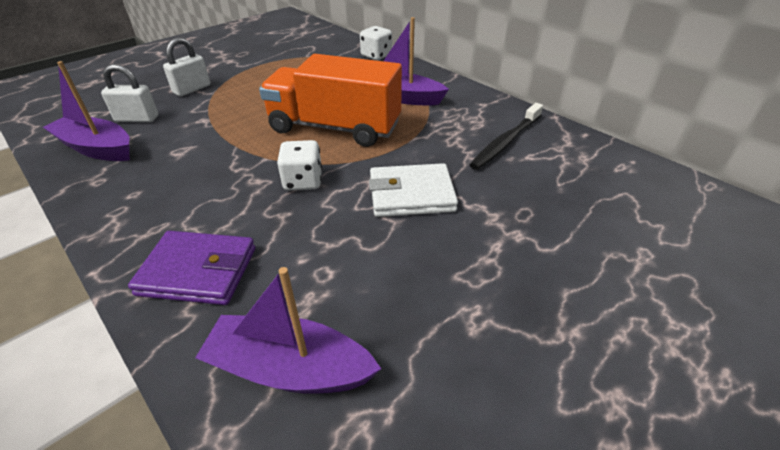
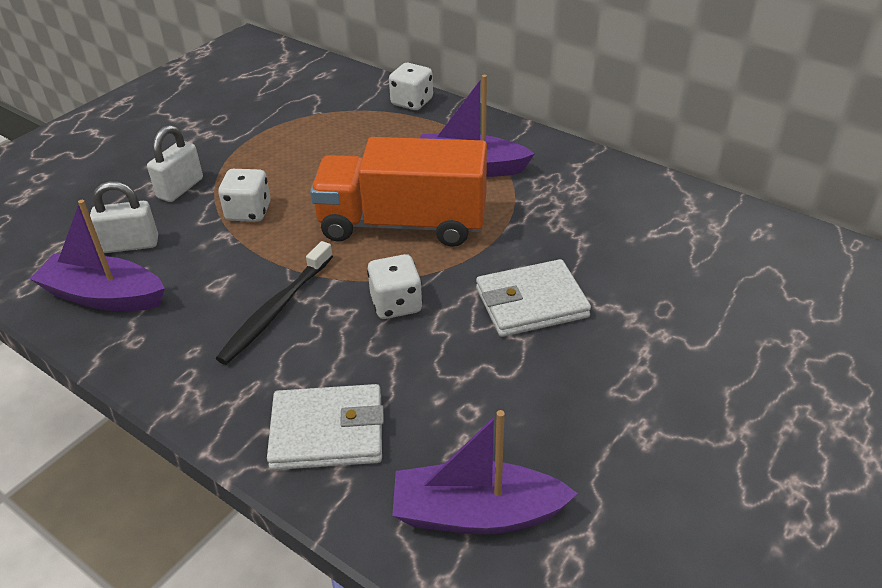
camera: 10 degrees left, 0 degrees up
purple wallet [128,231,255,305] -> white wallet [267,384,384,470]
black toothbrush [469,103,543,170] -> black toothbrush moved to [216,241,333,365]
none -> white dice [218,169,271,222]

